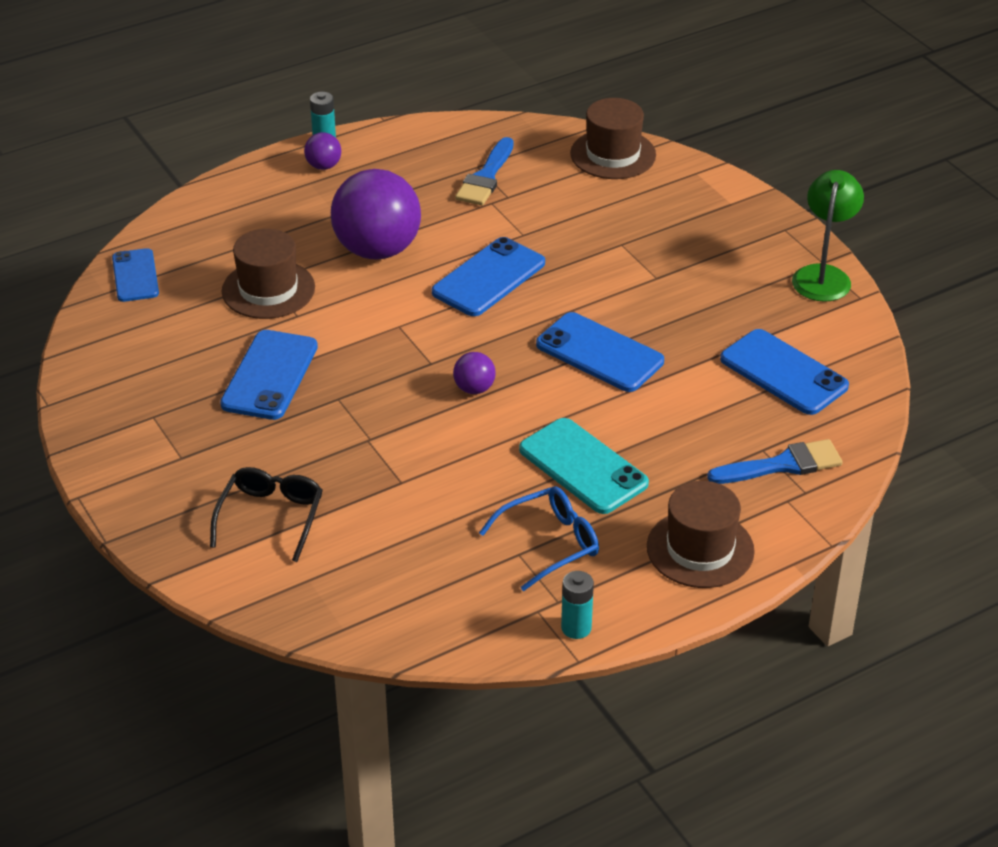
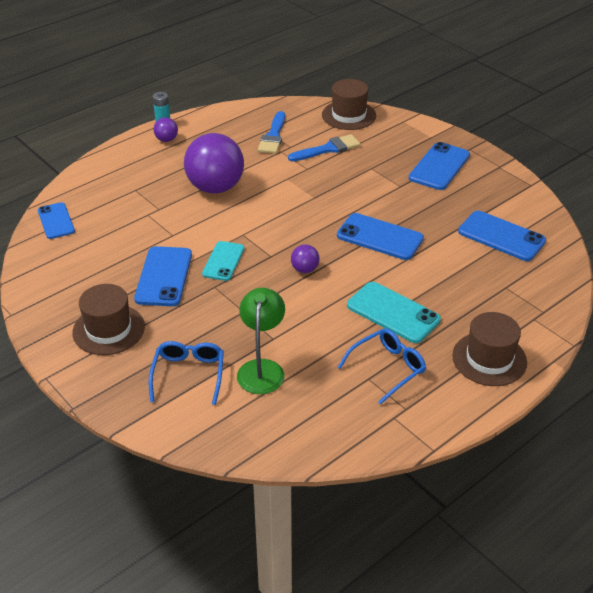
camera: 10 degrees left, 0 degrees up
black glasses [210,467,323,562] -> blue glasses [149,341,224,405]
brown hat [222,229,315,319] -> brown hat moved to [72,284,145,355]
blue phone [432,237,545,316] -> blue phone moved to [409,142,470,190]
turquoise battery [561,571,594,639] -> none
blue brush [707,439,843,484] -> blue brush moved to [288,134,361,161]
green lamp [792,170,864,302] -> green lamp moved to [237,288,285,394]
none -> turquoise phone [202,241,245,281]

